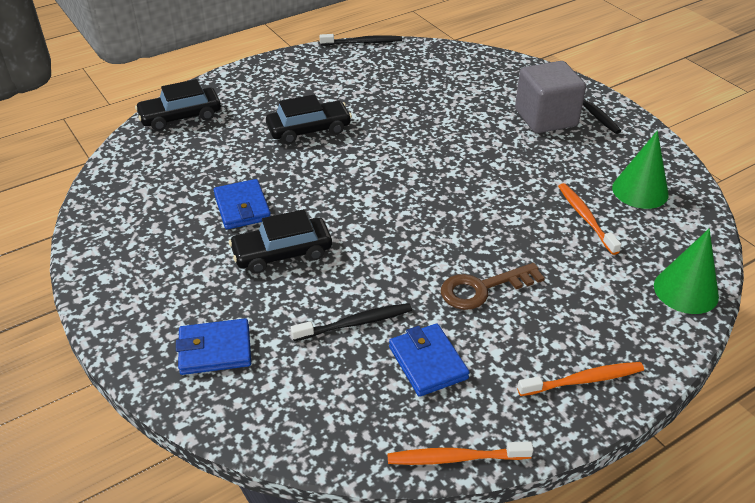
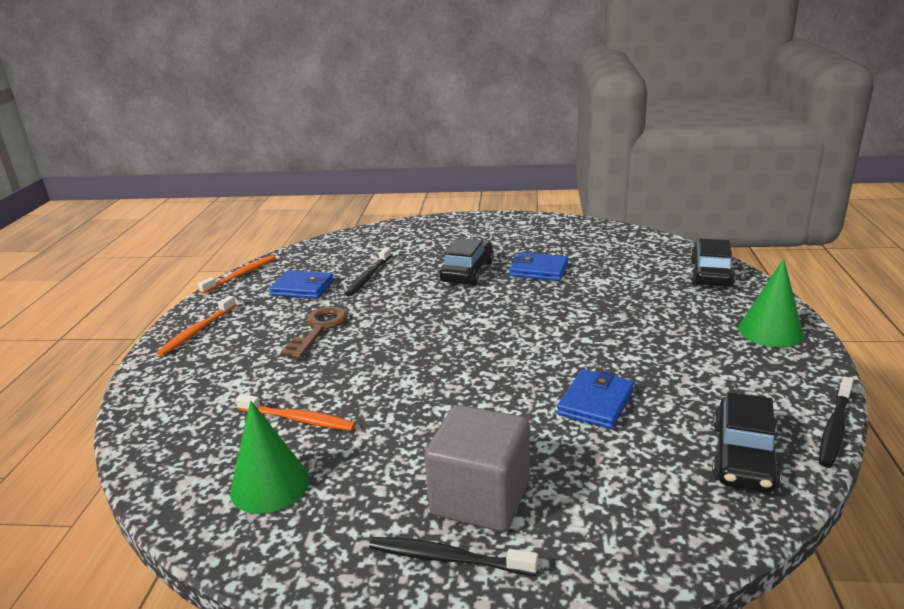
camera: 130 degrees right, 15 degrees down
blue wallet [176,318,251,375] -> blue wallet moved to [557,369,634,429]
black car [266,94,352,144] -> black car moved to [712,392,781,493]
green cone [654,229,719,314] -> green cone moved to [738,258,804,348]

